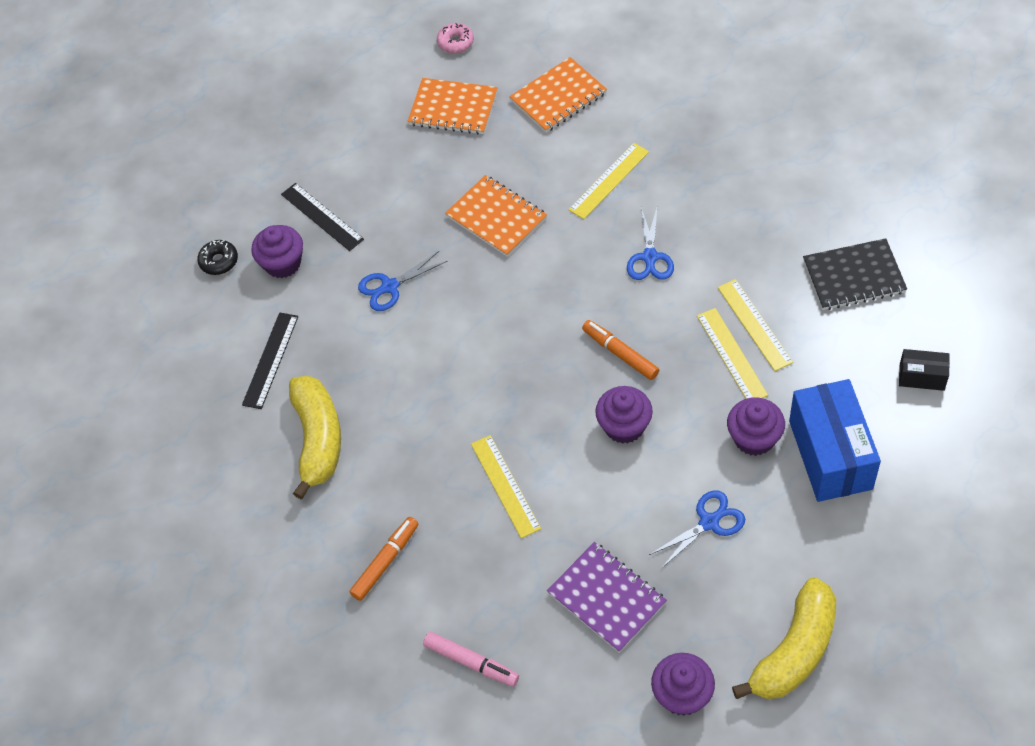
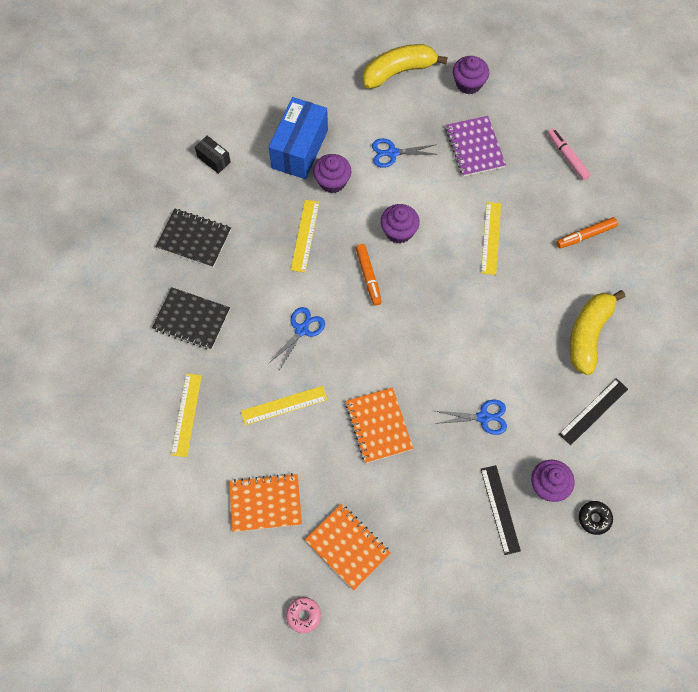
camera: 155 degrees left, 10 degrees up
yellow ruler [718,279,793,371] -> yellow ruler moved to [171,374,202,457]
none -> black notebook [152,287,230,350]

